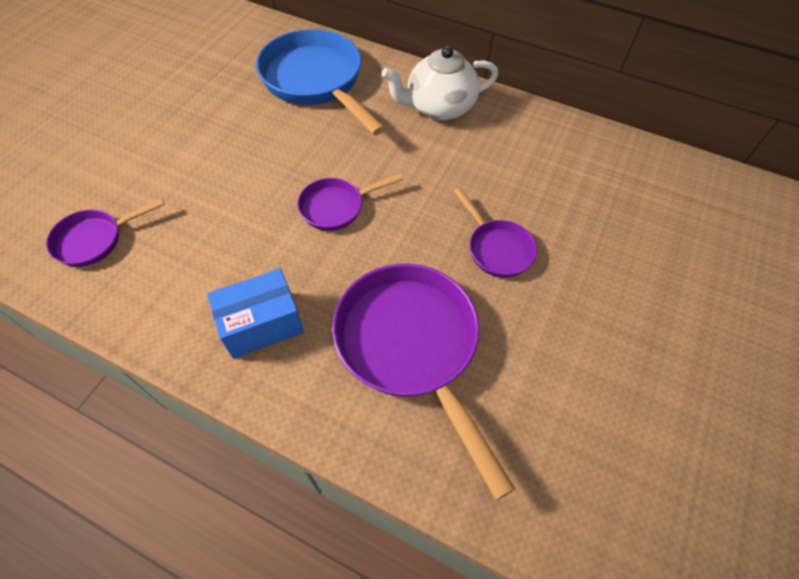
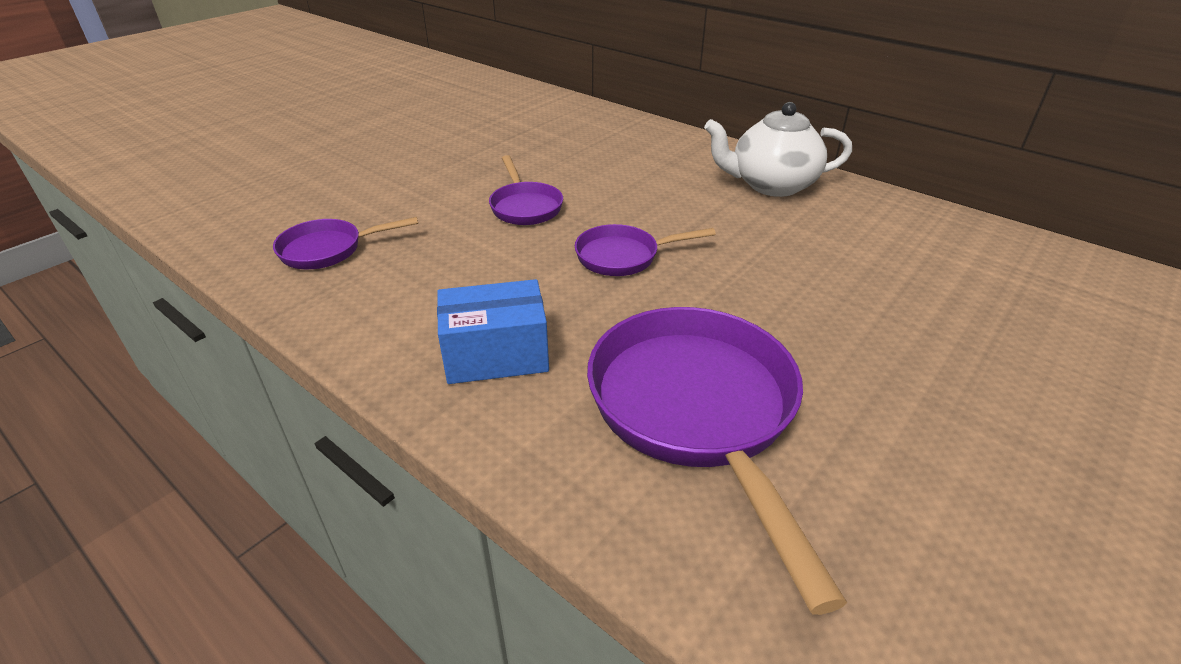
camera: 15 degrees right, 20 degrees down
blue pan [256,29,386,136] -> none
purple pan [453,187,537,278] -> purple pan moved to [489,155,563,225]

